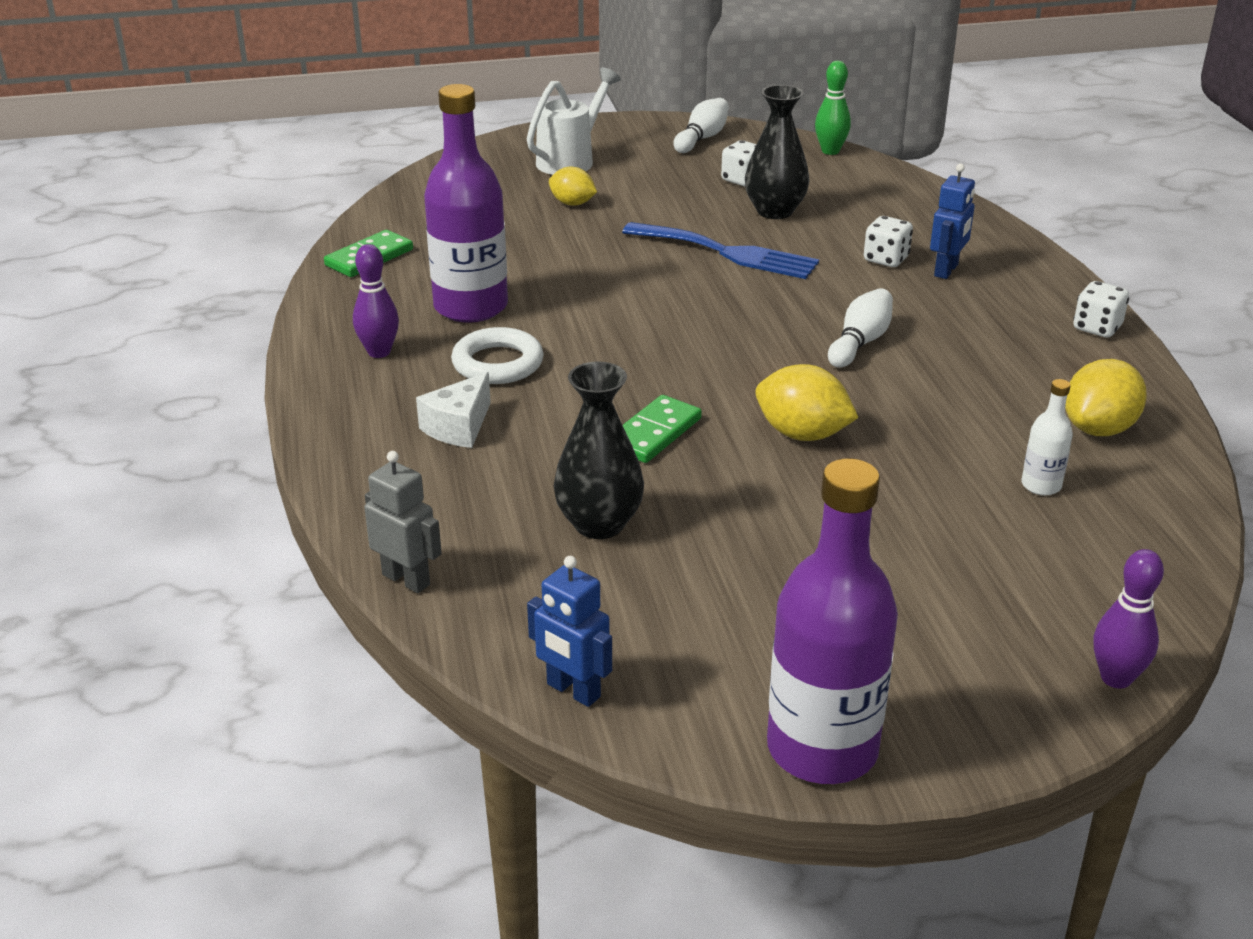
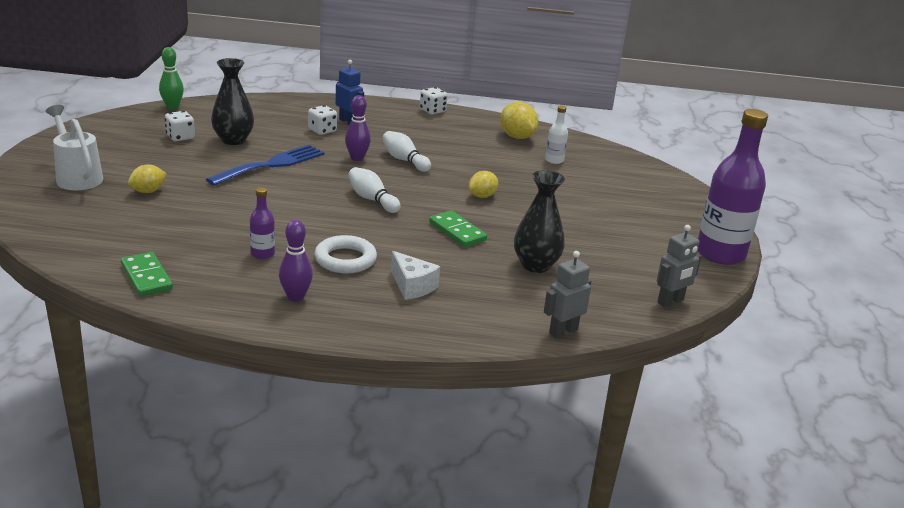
camera: 75 degrees left, 5 degrees down
purple bottle [424,84,508,323] -> purple bottle [250,187,275,259], size x0.44
blue robot [527,556,612,707] -> grey robot [657,225,702,307]
white bowling pin [674,98,729,153] -> white bowling pin moved to [348,167,401,213]
yellow lemon [755,364,859,441] -> yellow lemon [469,171,498,198], size x0.66
purple bowling pin [1094,549,1164,689] -> purple bowling pin moved to [345,95,371,161]

